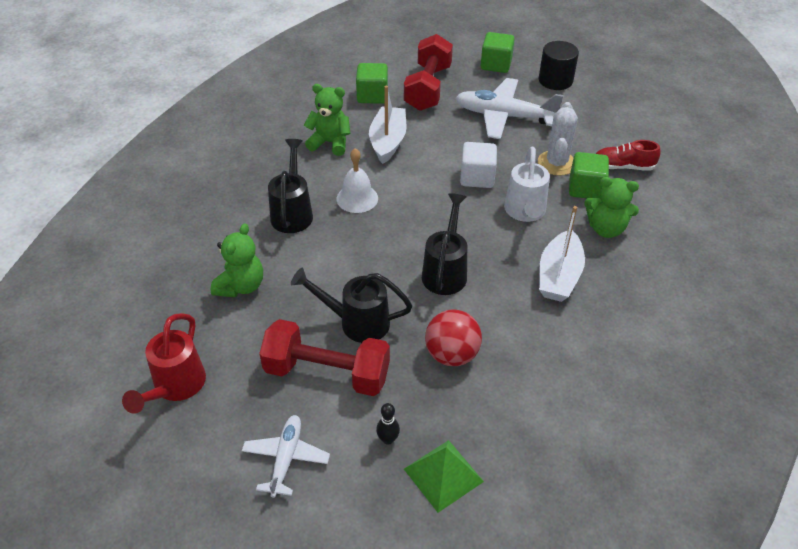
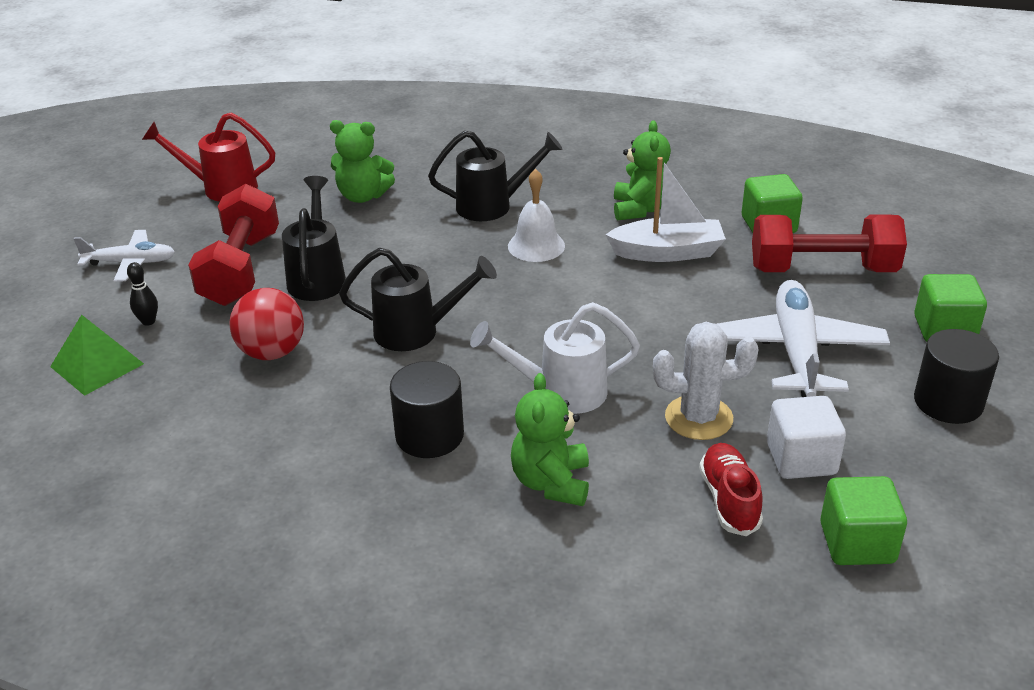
camera: 80 degrees right, 10 degrees down
white cube [460,142,497,188] -> white cube moved to [767,396,846,479]
white boat [539,206,585,302] -> black cylinder [390,361,464,458]
green cube [569,152,609,199] -> green cube moved to [820,476,907,565]

